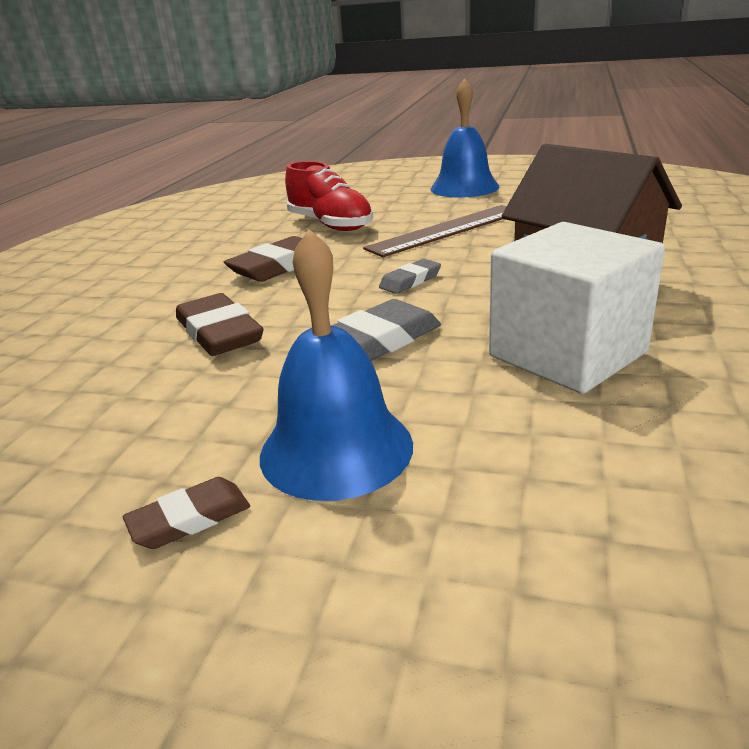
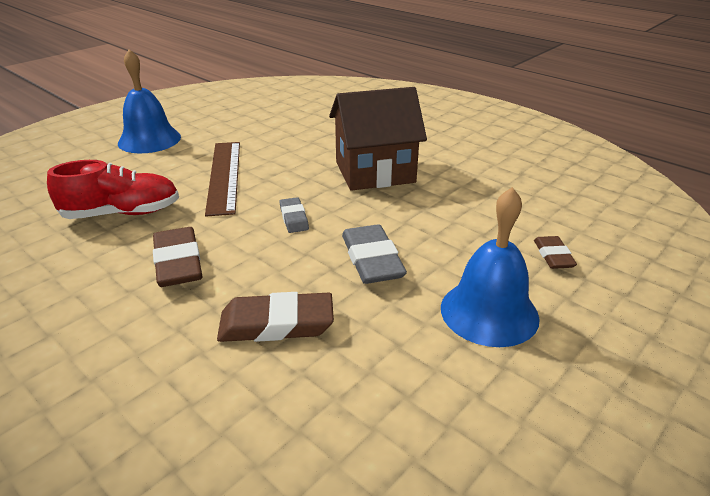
camera: 65 degrees left, 5 degrees up
brown eraser [123,477,250,549] -> brown eraser moved to [534,236,577,269]
white cube [489,222,665,394] -> none

